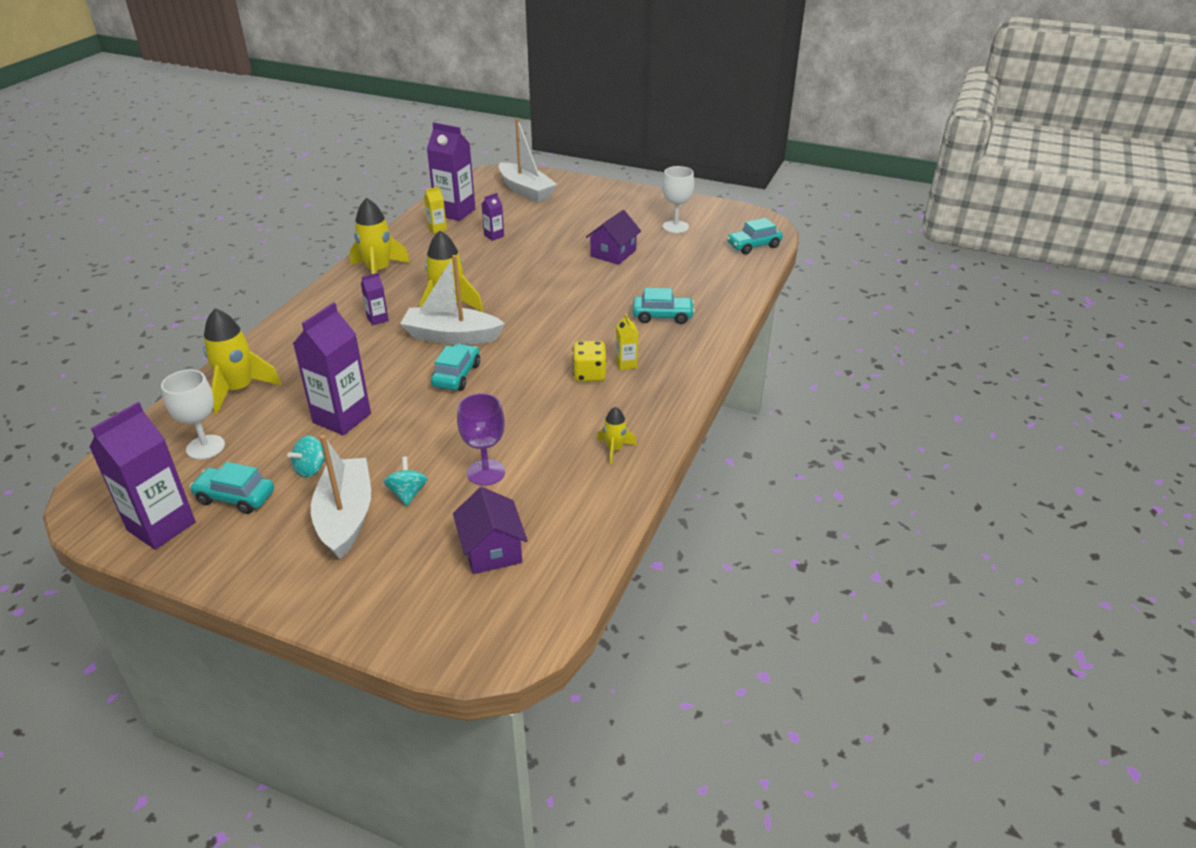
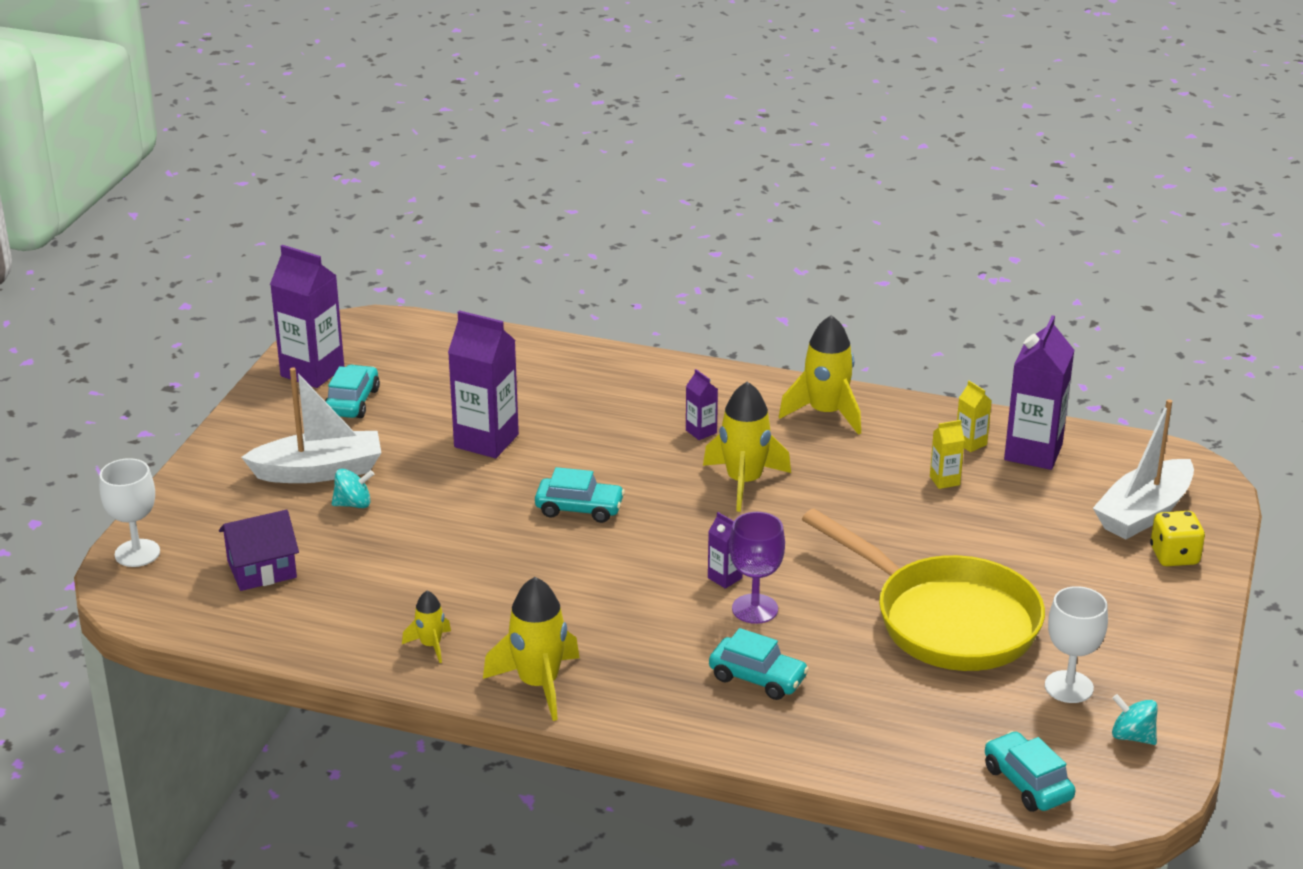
camera: 85 degrees right, 5 degrees down
white goblet [161,370,225,460] -> white goblet moved to [99,458,160,567]
yellow rocket [203,308,281,414] -> yellow rocket moved to [483,577,580,721]
turquoise spinning top [287,436,325,478] -> turquoise spinning top moved to [1112,694,1158,745]
white boat [400,255,505,345] -> none
purple goblet [457,393,505,486] -> purple goblet moved to [729,512,785,624]
purple carton [482,193,504,241] -> purple carton moved to [708,512,743,589]
yellow dice [573,341,606,382] -> yellow dice moved to [1150,511,1205,566]
purple house [586,210,641,265] -> yellow pan [802,509,1045,671]
yellow carton [616,313,638,370] -> yellow carton moved to [930,420,965,489]
turquoise car [633,288,695,324] -> turquoise car turned 60 degrees counterclockwise [709,628,809,700]

